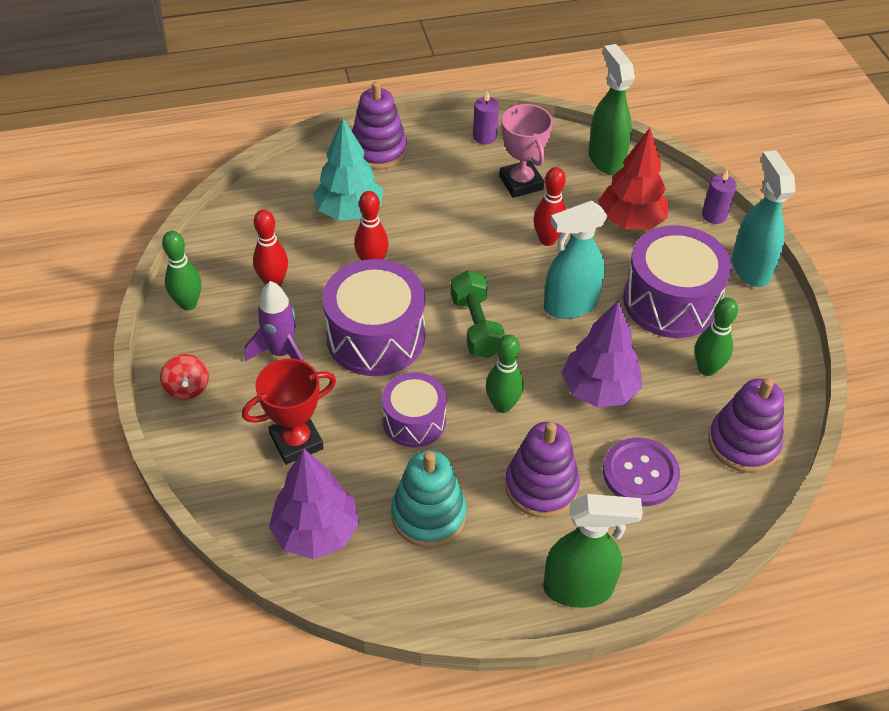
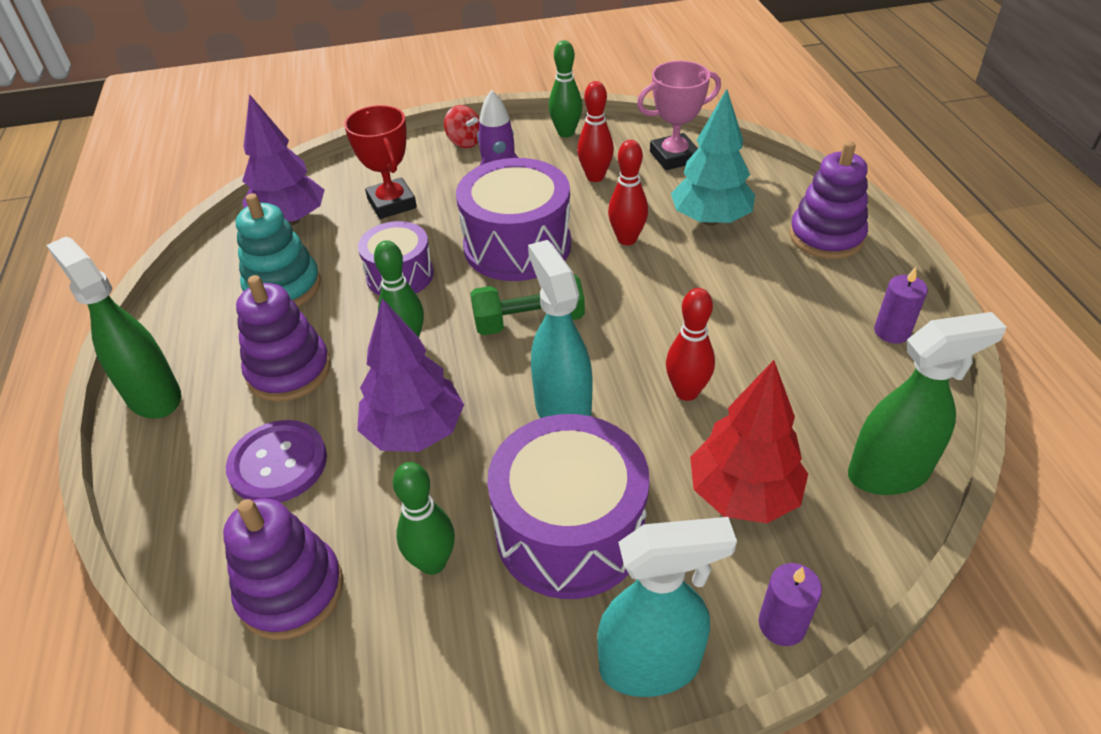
camera: 95 degrees right, 5 degrees down
red spinning top [160,354,209,400] -> red spinning top turned 120 degrees counterclockwise [444,105,479,148]
pink trophy [499,104,553,198] -> pink trophy moved to [637,61,721,170]
green spray bottle [543,494,643,608] -> green spray bottle turned 135 degrees clockwise [46,237,181,418]

